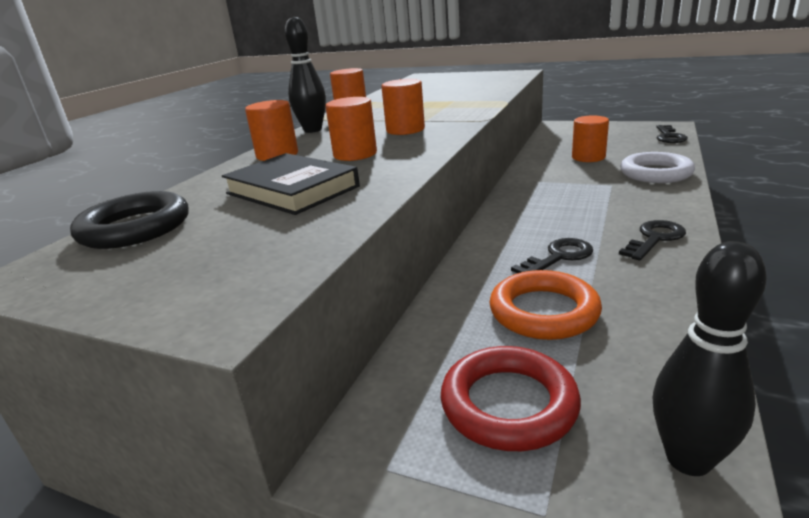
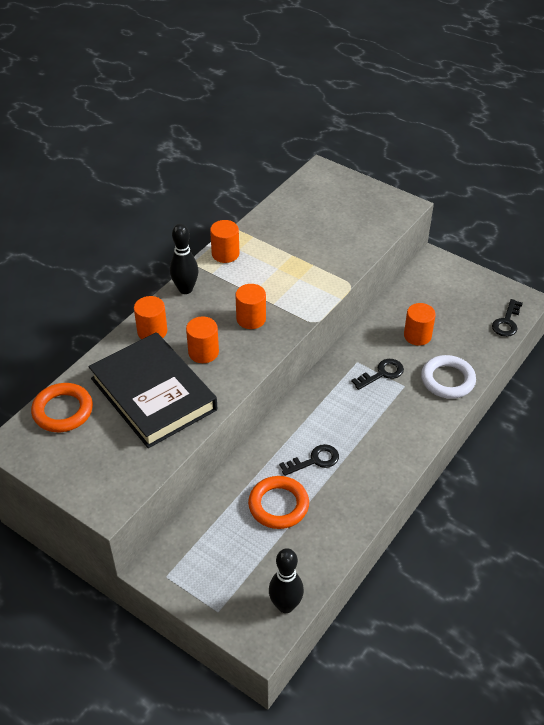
camera: 10 degrees right, 20 degrees up
black ring [70,191,189,249] -> orange ring [31,383,93,432]
black book [222,153,360,215] -> black book [89,332,217,448], size x1.60
red ring [441,346,581,451] -> none
black key [619,220,686,261] -> black key moved to [351,359,404,390]

